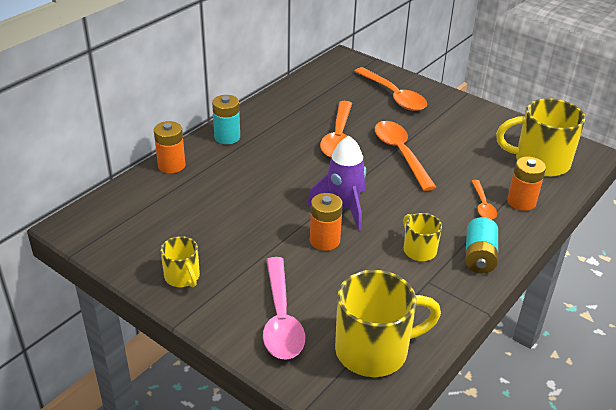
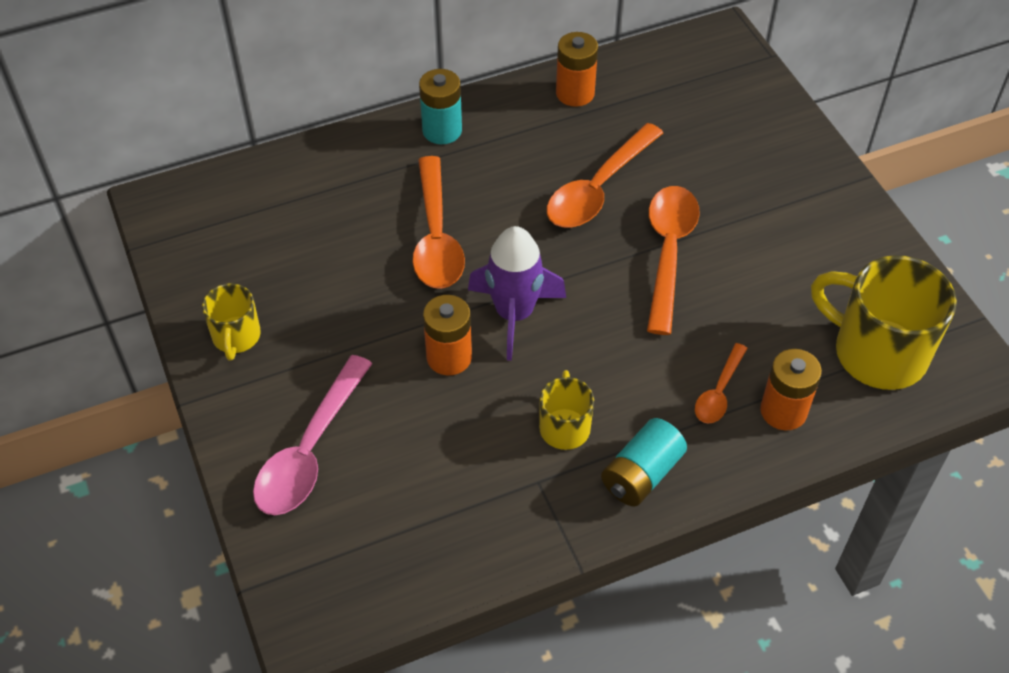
camera: 30 degrees right, 15 degrees up
orange battery [154,121,185,173] -> orange battery moved to [556,32,598,107]
yellow mug [335,270,441,377] -> none
orange spoon [354,67,427,111] -> orange spoon moved to [413,156,465,289]

